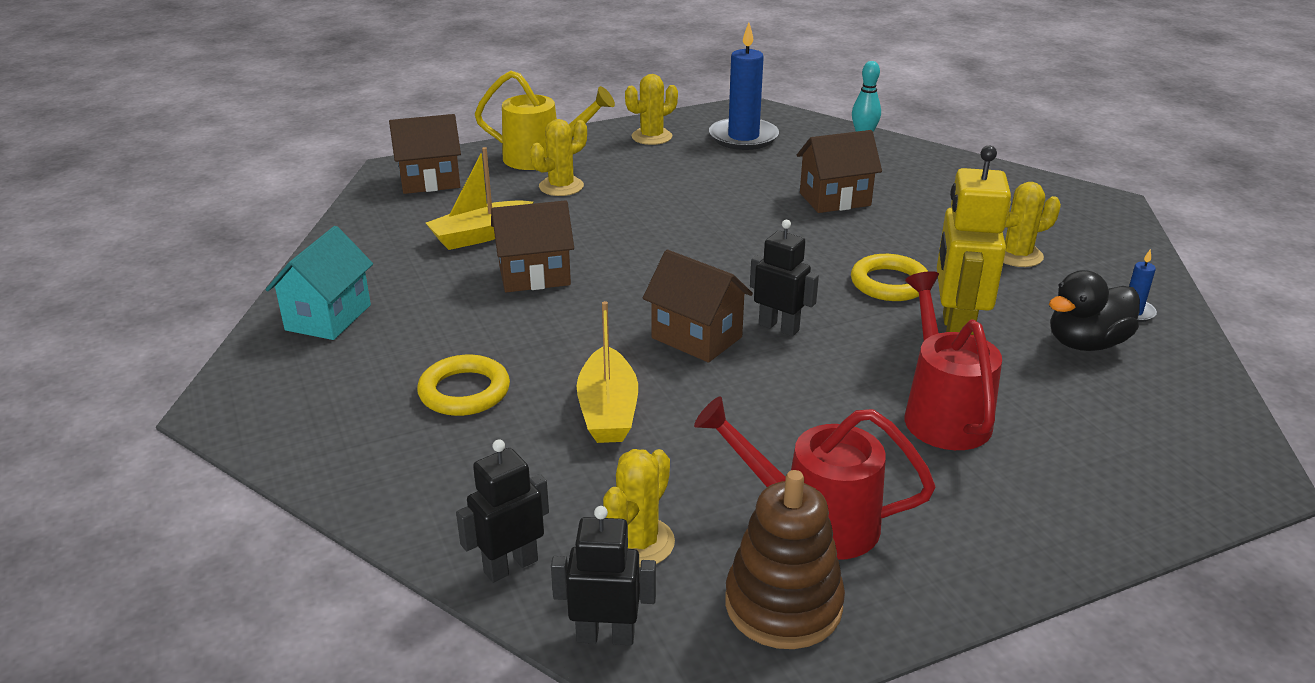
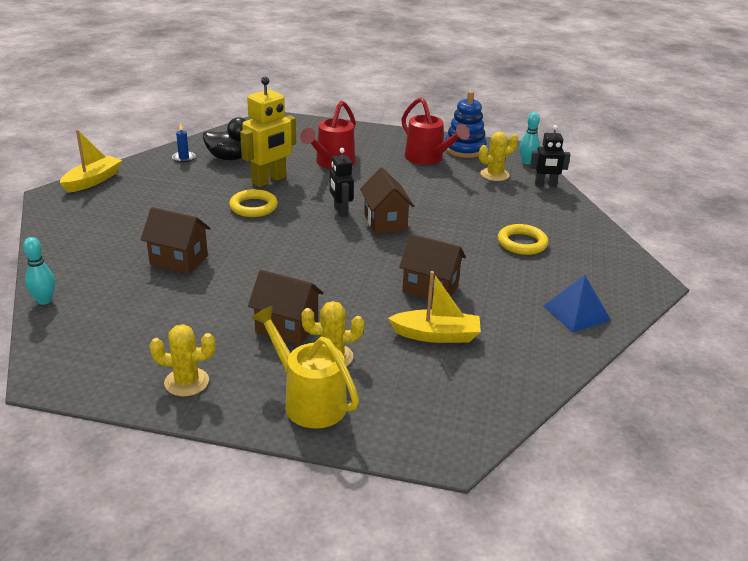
camera: 145 degrees left, 0 degrees up
turquoise house [266,226,373,340] -> blue pyramid [543,275,611,332]
brown house [389,114,461,194] -> brown house moved to [248,270,324,345]
black robot [551,506,656,645] -> turquoise bowling pin [519,112,540,165]
yellow boat [577,301,638,443] -> yellow boat moved to [60,129,122,193]
blue candle [709,22,779,150] -> none
brown stacking toy [725,470,845,649] -> blue stacking toy [445,91,487,158]
yellow cactus [1003,182,1061,267] -> none

